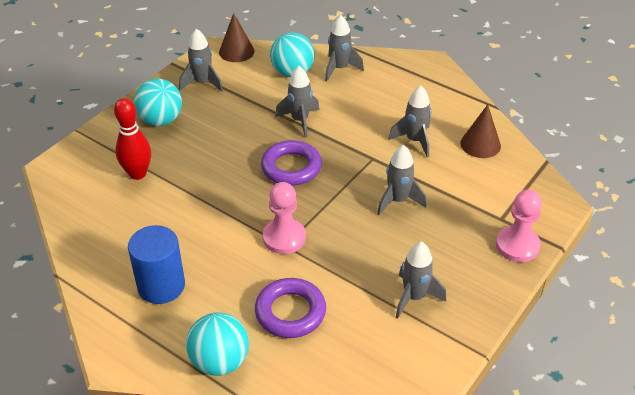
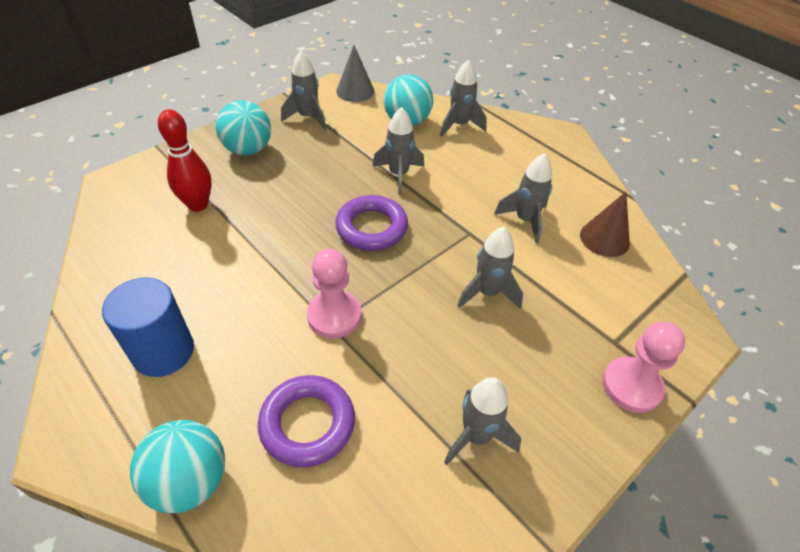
camera: 10 degrees right, 5 degrees up
brown cone [219,13,255,62] -> grey cone [336,45,374,102]

